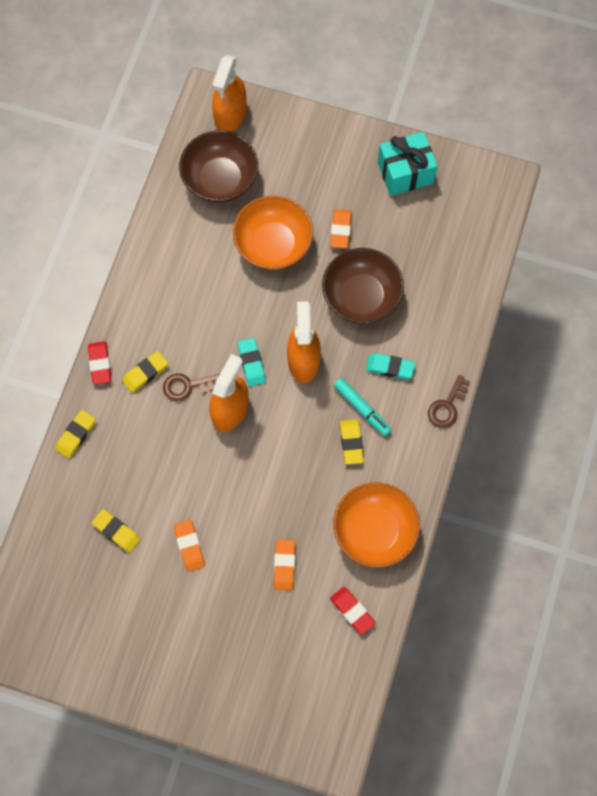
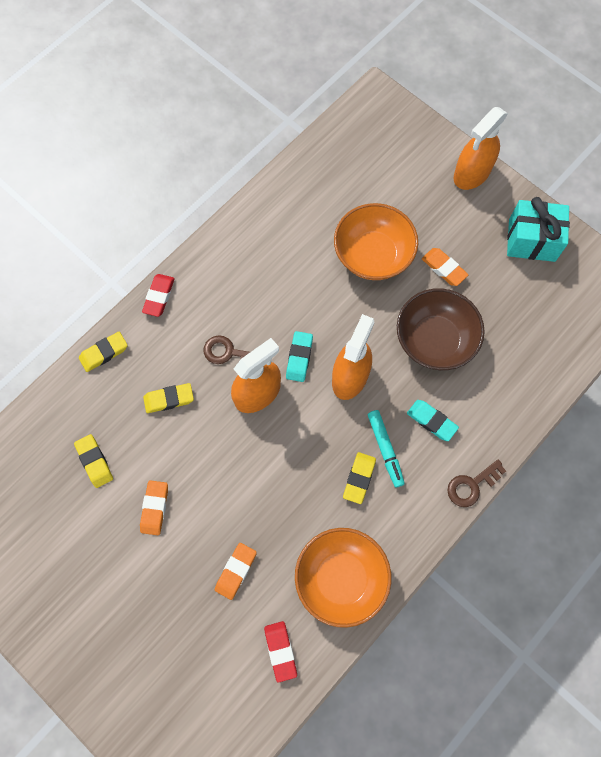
camera: 25 degrees right, 0 degrees up
yellow eraser [122,351,168,393] -> yellow eraser moved to [143,383,194,413]
brown bowl [179,130,258,203] -> none
orange spray bottle [212,55,247,132] -> orange spray bottle moved to [454,107,508,190]
orange eraser [330,209,352,248] -> orange eraser turned 75 degrees counterclockwise [422,248,468,286]

